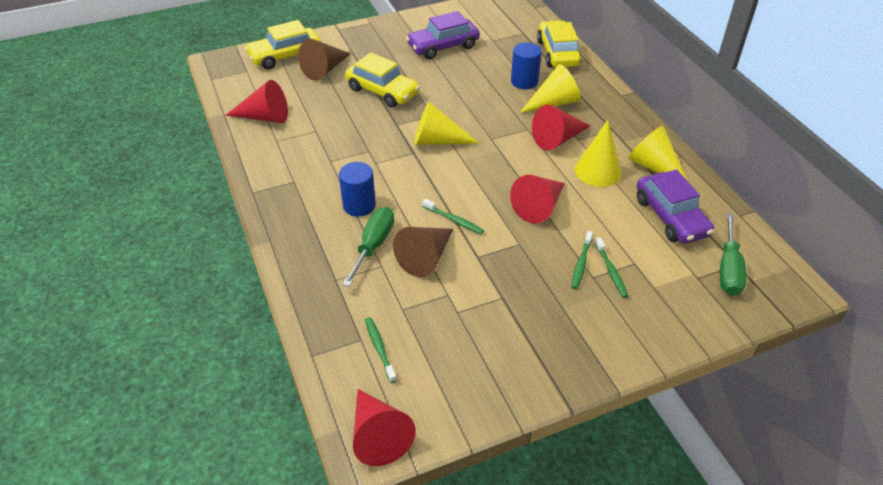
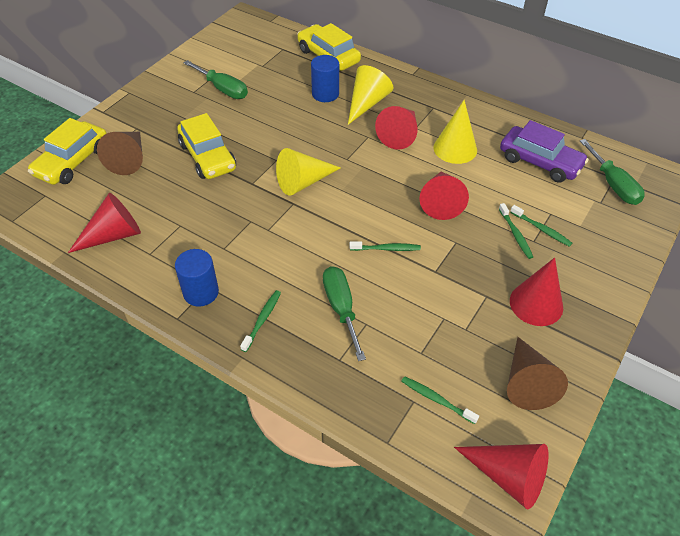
camera: 35 degrees left, 5 degrees up
blue cylinder [339,162,376,217] -> blue cylinder moved to [175,249,219,306]
yellow car [345,53,420,107] -> yellow car turned 60 degrees clockwise [177,113,236,179]
brown cone [393,227,453,277] -> brown cone moved to [507,337,568,410]
purple car [406,11,480,59] -> green screwdriver [184,60,248,99]
yellow cone [628,126,688,181] -> none
none -> green toothbrush [240,290,281,352]
none -> red cone [510,257,563,326]

